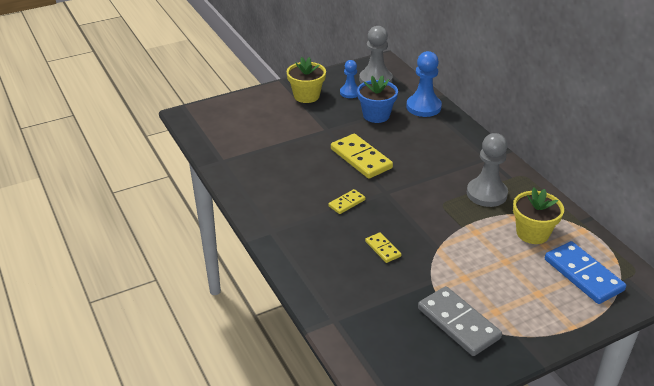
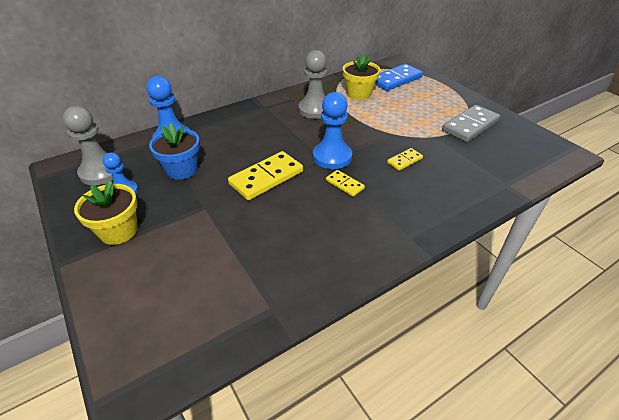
camera: 95 degrees left, 5 degrees up
none -> blue pawn [313,92,352,169]

